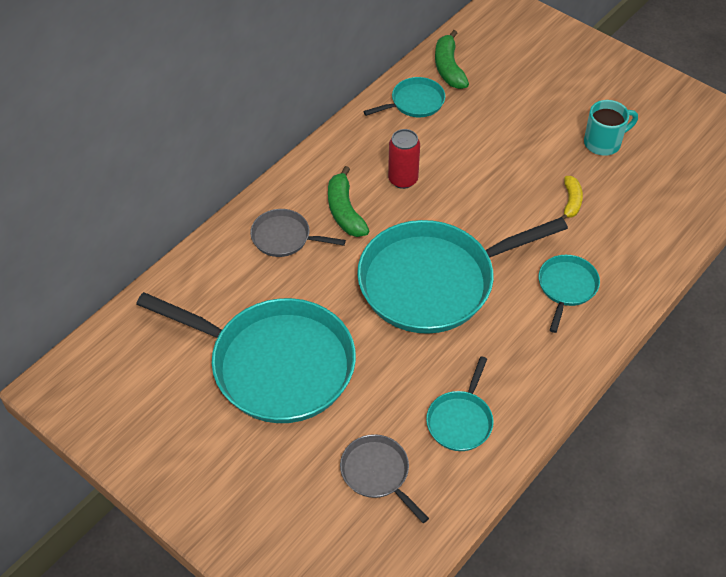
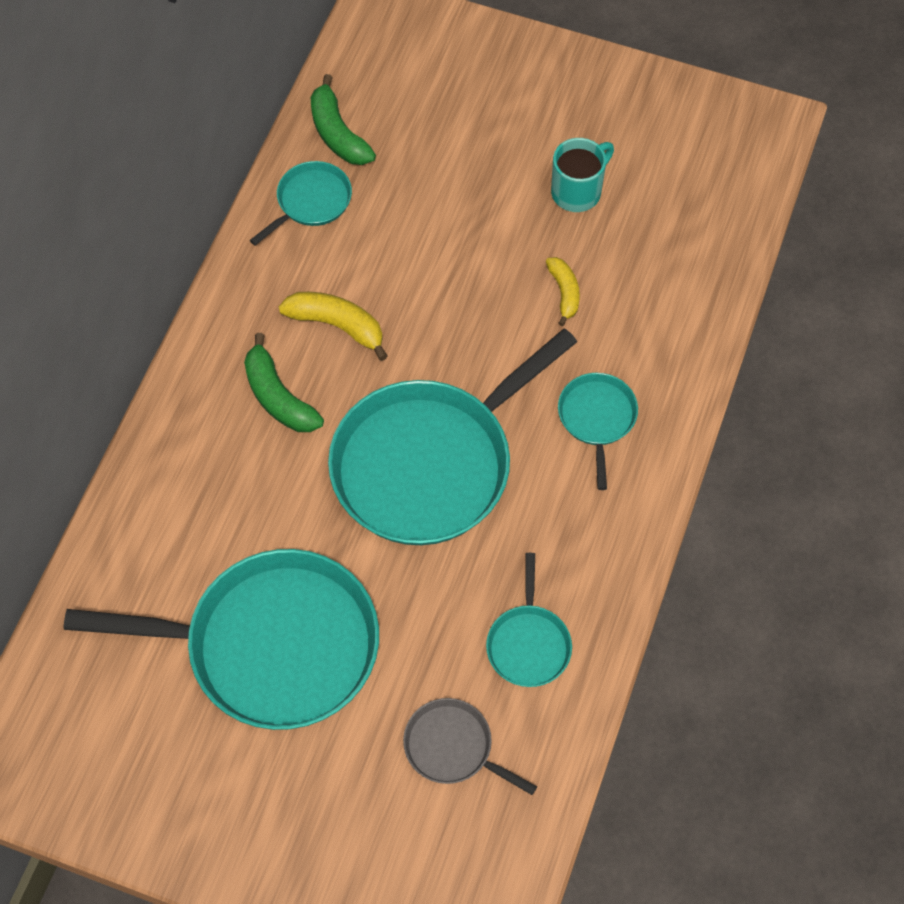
camera: 20 degrees left, 10 degrees up
grey pan [250,209,346,257] -> none
red can [388,129,420,189] -> yellow banana [279,292,387,361]

